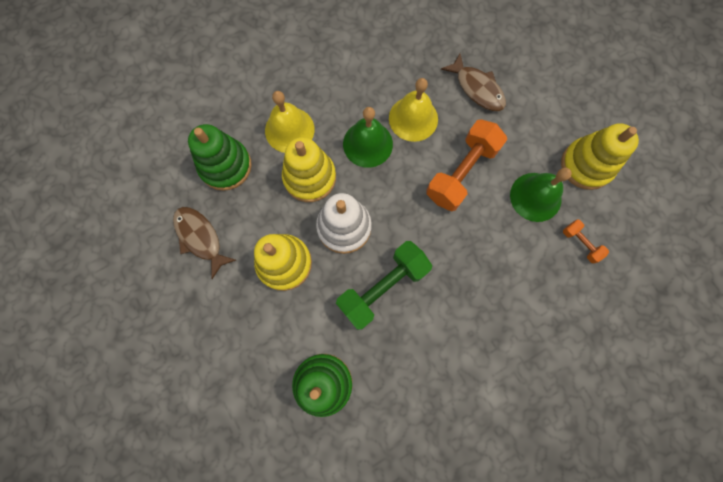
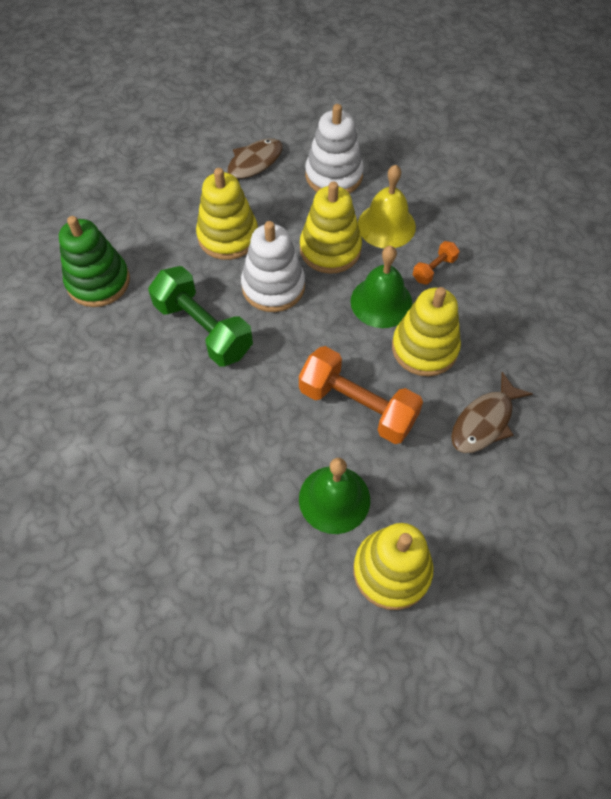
camera: 85 degrees right, 15 degrees down
green stacking toy [188,124,252,191] -> white stacking toy [305,104,364,193]
yellow bell [389,78,438,142] -> yellow stacking toy [392,287,461,376]
orange dumbbell [563,219,609,263] -> orange dumbbell moved to [413,241,460,285]

